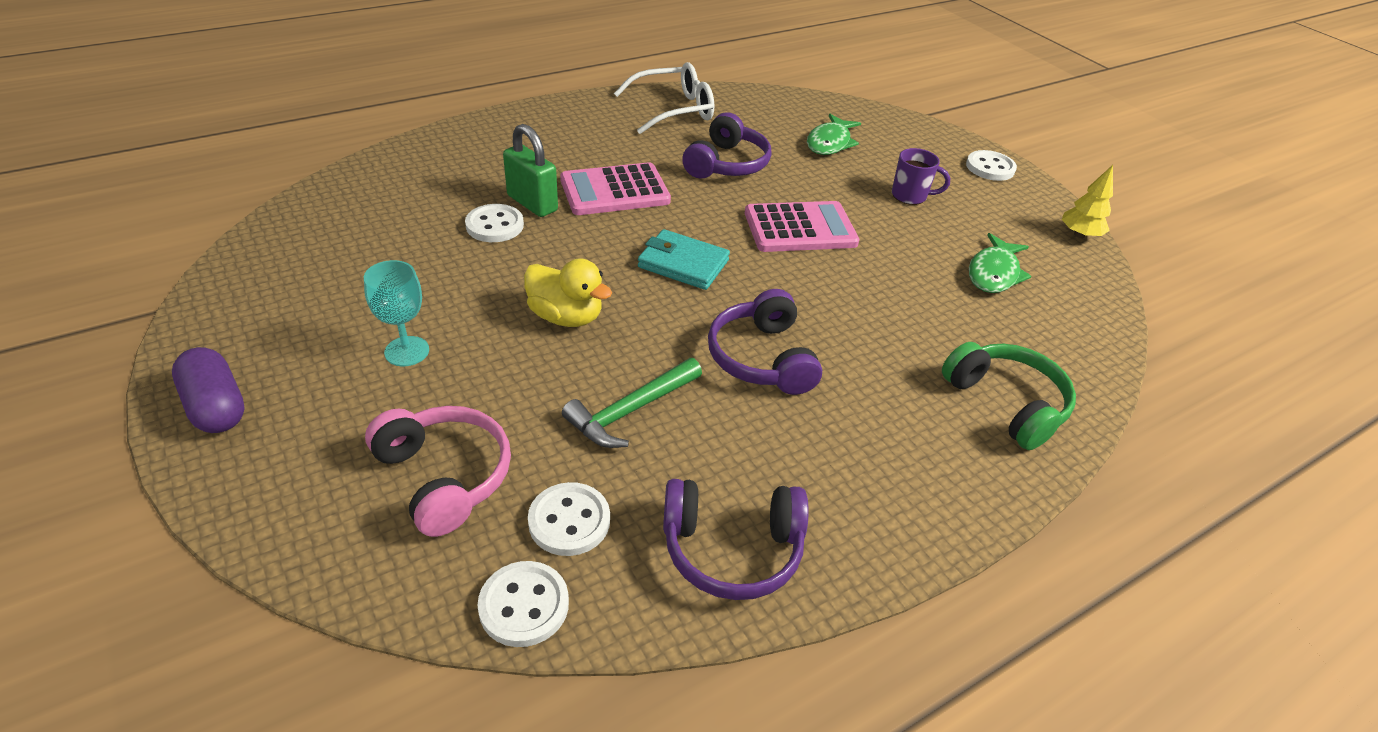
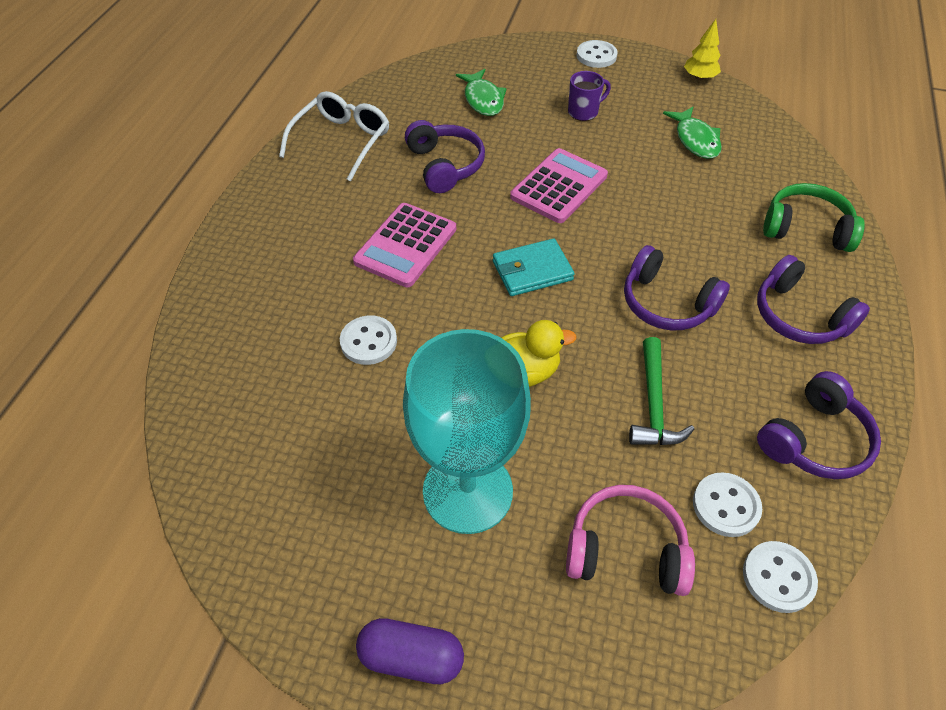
camera: 40 degrees left, 10 degrees up
turquoise goblet [364,260,429,366] -> turquoise goblet [403,329,531,534], size x2.20
green padlock [503,124,558,217] -> none
none -> purple headphones [757,255,870,344]

